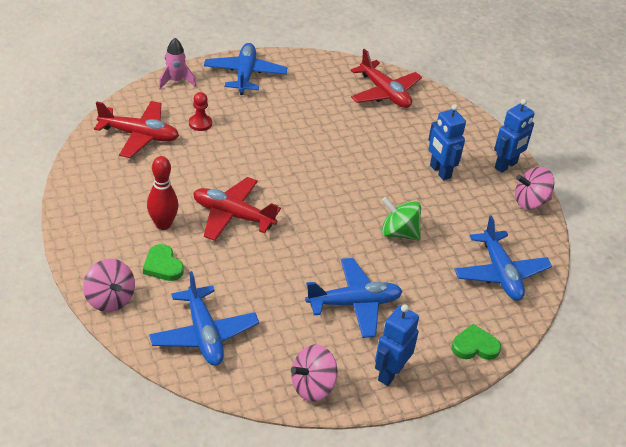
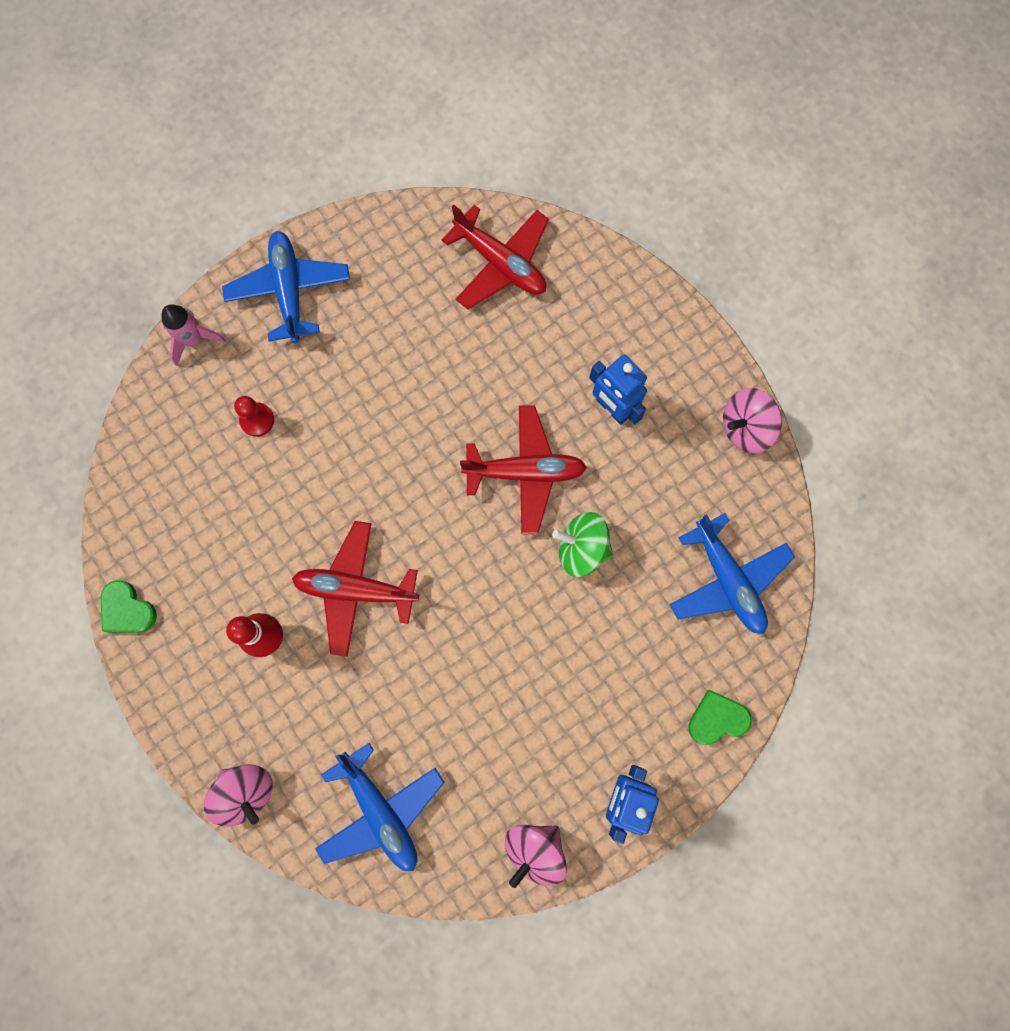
camera: 10 degrees left, 35 degrees up
red plane [94,101,179,158] -> red plane moved to [460,405,587,534]
green heart [143,244,184,281] -> green heart moved to [101,580,157,633]
blue plane [305,258,403,338] -> none
blue robot [494,99,535,173] -> none

